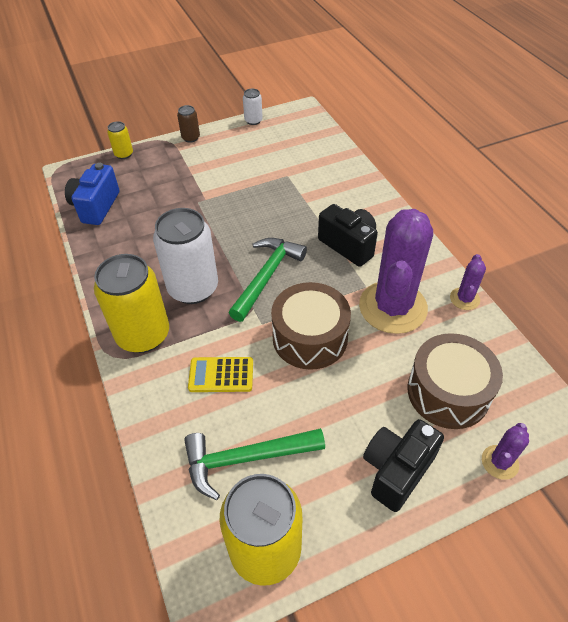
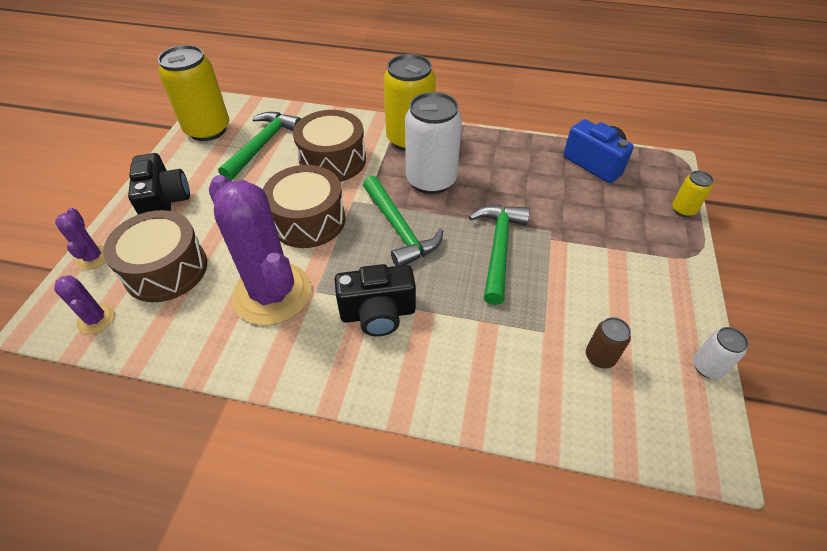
camera: 125 degrees right, 0 degrees up
brown can [177,105,200,143] -> brown can moved to [586,317,631,368]
yellow calculator [188,357,253,392] -> brown drum [293,110,366,182]
purple cactus [450,254,486,310] -> purple cactus moved to [54,275,115,334]
none -> green hammer [469,205,530,305]

